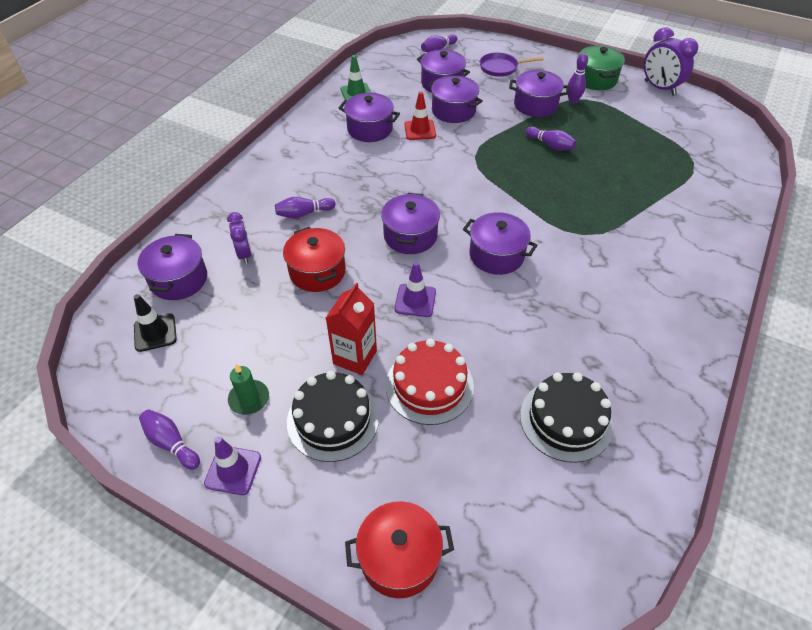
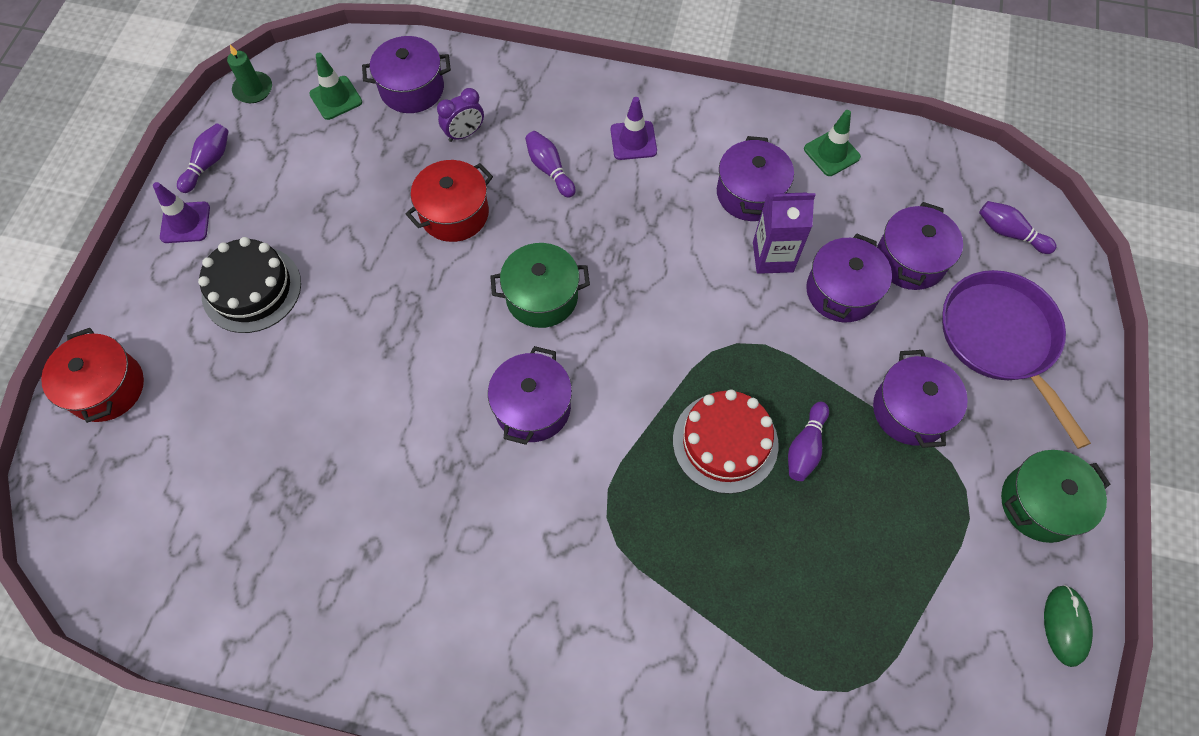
camera: 75 degrees right, 15 degrees up
black traffic cone [134,294,177,352] -> green traffic cone [309,53,362,120]
green candle [228,364,269,415] -> green candle moved to [227,45,272,103]
red carton [326,283,377,375] -> none
purple pot [381,193,440,254] -> green pot [490,243,590,328]
red cake [385,338,474,425] -> red cake moved to [673,389,779,494]
purple traffic cone [395,262,436,317] -> purple traffic cone moved to [611,97,657,160]
red traffic cone [404,91,436,140] -> purple carton [753,193,816,274]
purple pan [480,53,544,77] -> purple pan [942,270,1091,449], size x1.73
black cake [520,372,613,463] -> none
purple bowling pin [568,53,588,104] -> none
purple clock [644,27,699,96] -> green mouse [1044,585,1093,667]

